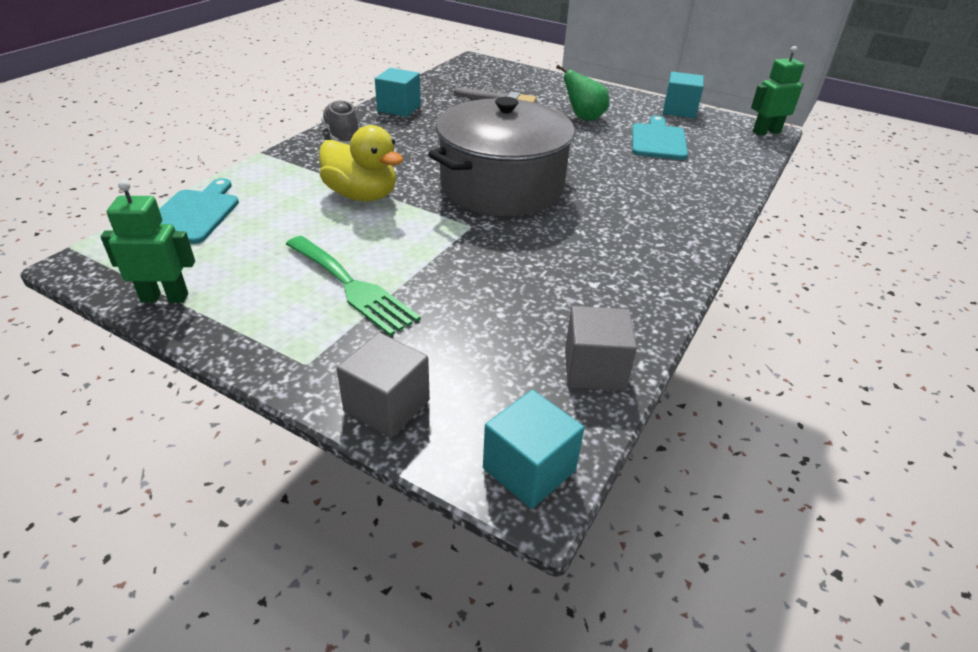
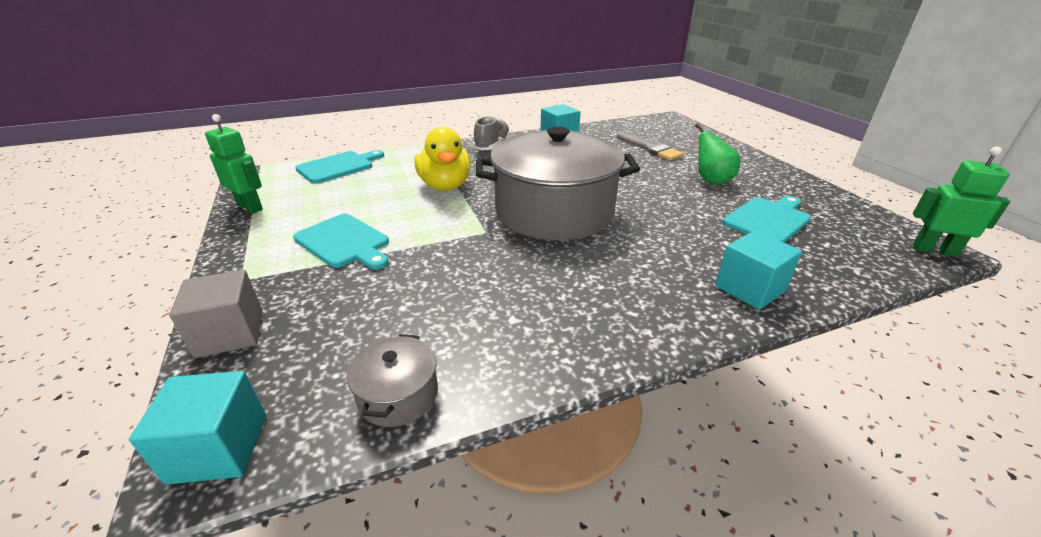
camera: 40 degrees right, 5 degrees down
green fork [286,236,421,336] -> turquoise cutting board [293,214,389,269]
grey cube [565,306,637,391] -> grey pot [346,334,438,427]
turquoise cube [663,72,704,119] -> turquoise cube moved to [715,230,802,310]

